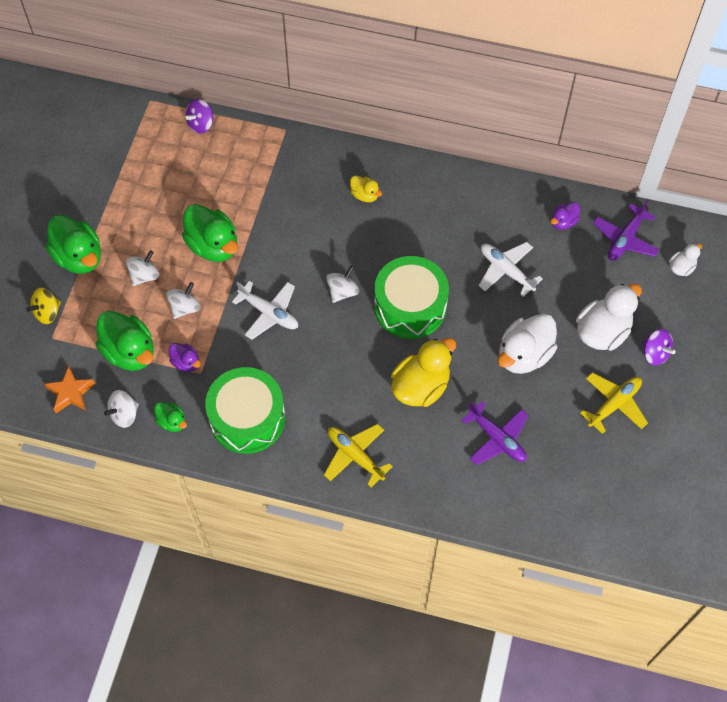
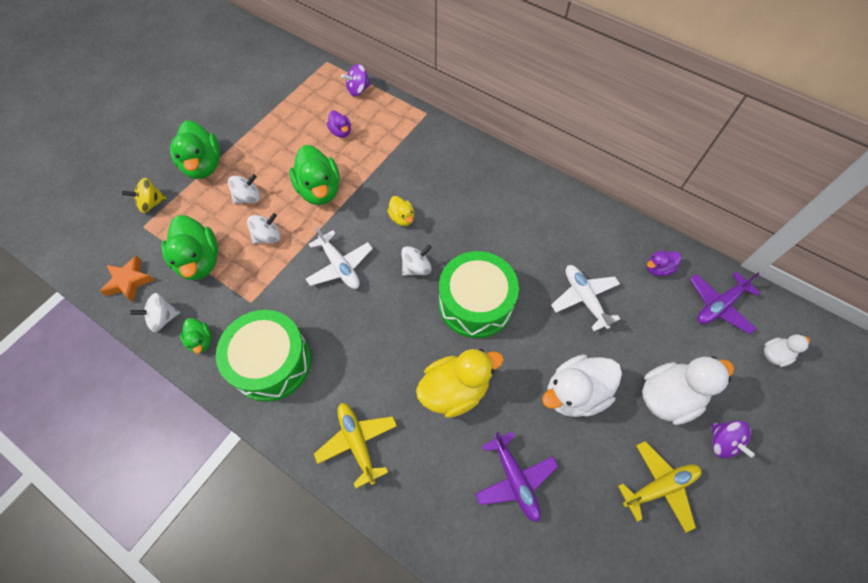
camera: 20 degrees right, 0 degrees up
purple duck [169,343,201,372] -> purple duck moved to [327,111,351,138]
yellow duck [350,175,382,202] -> yellow duck moved to [387,196,414,226]

